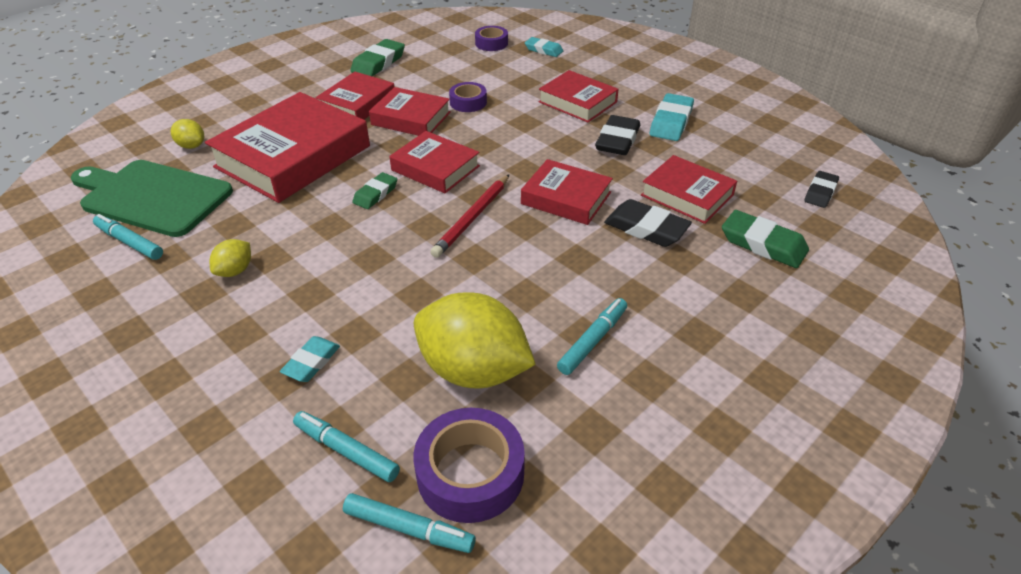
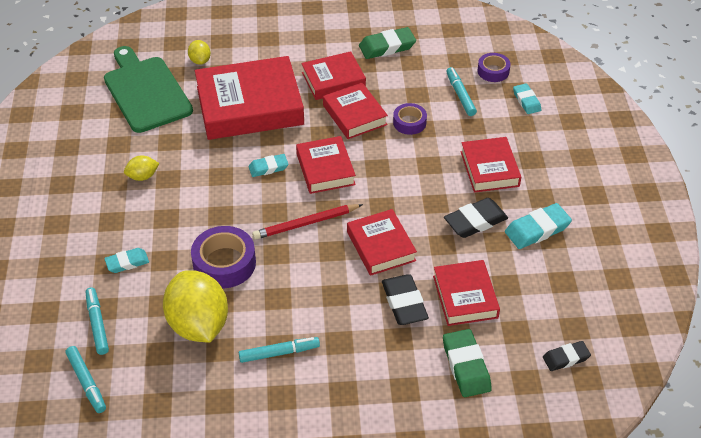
camera: 40 degrees right, 5 degrees up
turquoise marker [93,214,163,260] -> turquoise marker moved to [446,67,477,116]
green eraser [352,172,397,209] -> turquoise eraser [249,154,288,177]
purple tape [413,408,525,523] -> purple tape moved to [191,226,256,288]

